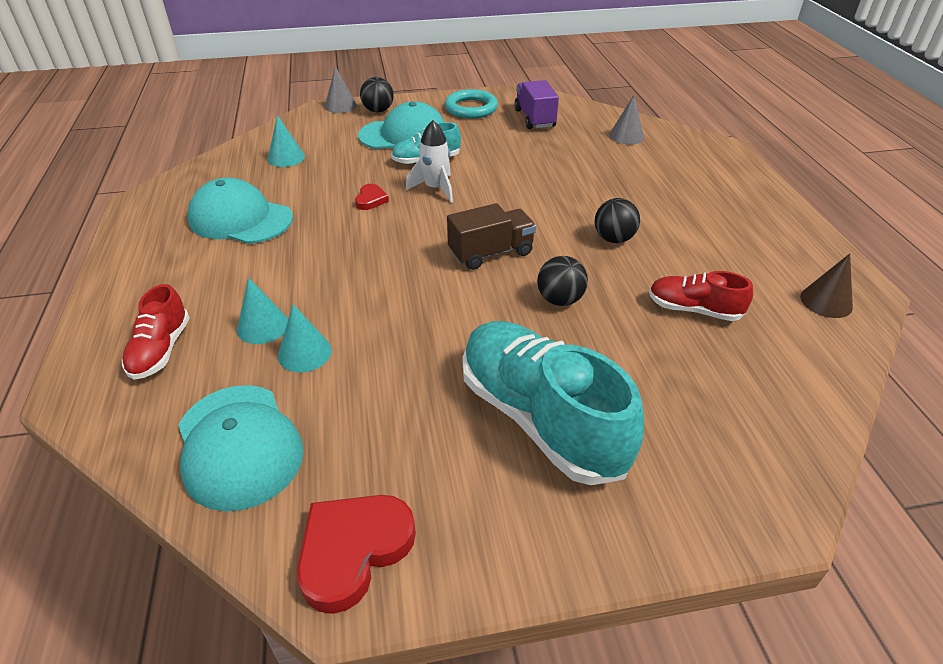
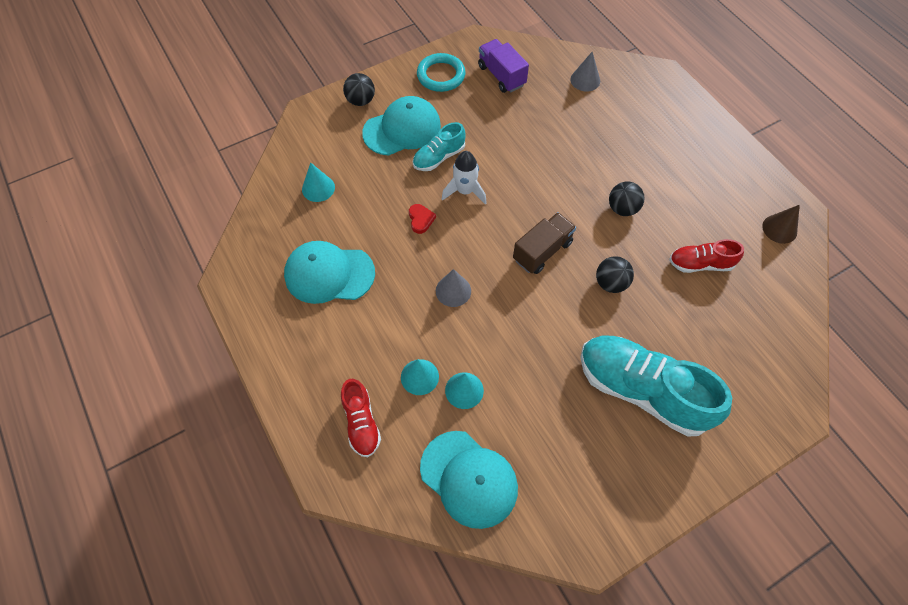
camera: 20 degrees left, 20 degrees up
red heart [297,495,416,614] -> none
grey cone [325,66,357,113] -> grey cone moved to [436,269,471,307]

